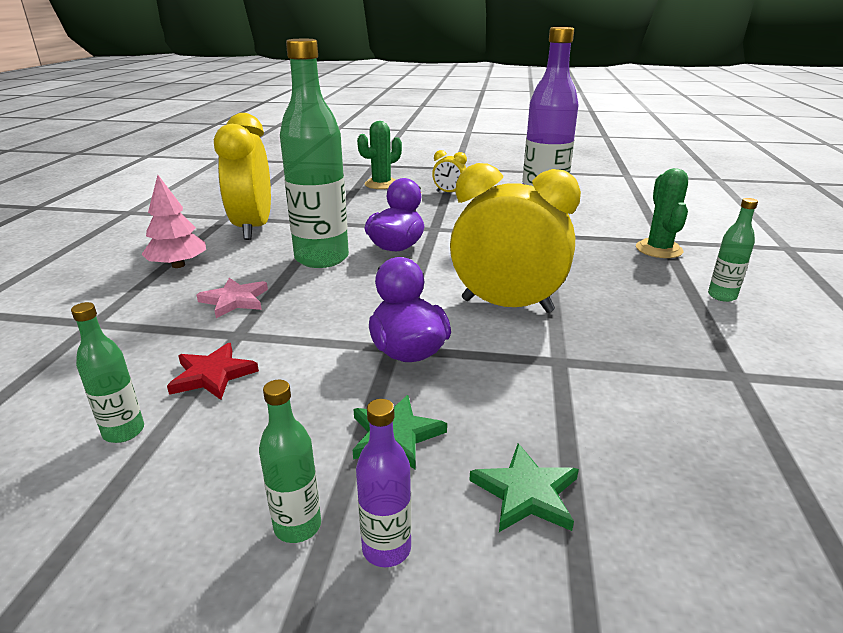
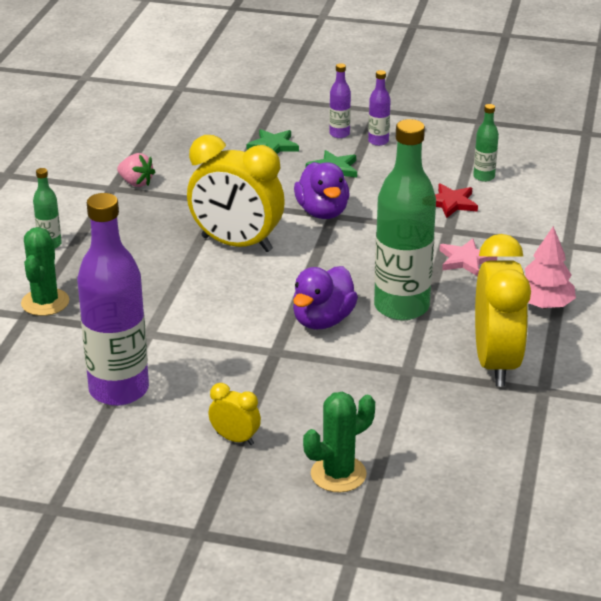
camera: 175 degrees left, 5 degrees up
green bottle [259,380,321,543] -> purple bottle [368,70,391,146]
none -> pink strawberry [117,153,155,187]

